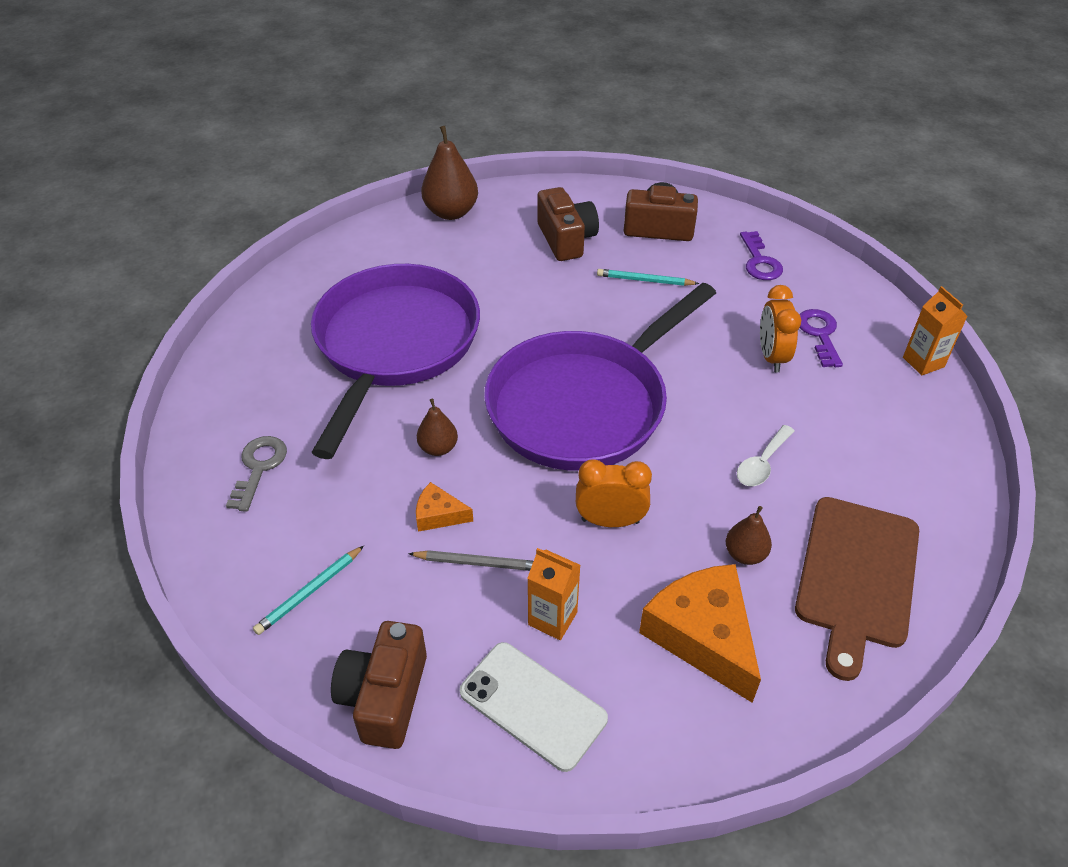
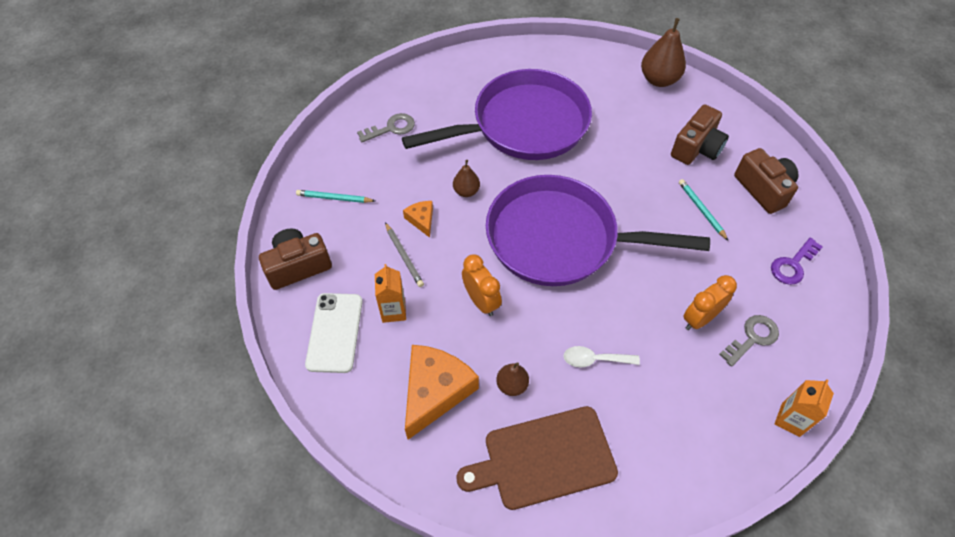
camera: 55 degrees right, 10 degrees up
purple key [799,309,843,367] -> grey key [719,315,779,367]

